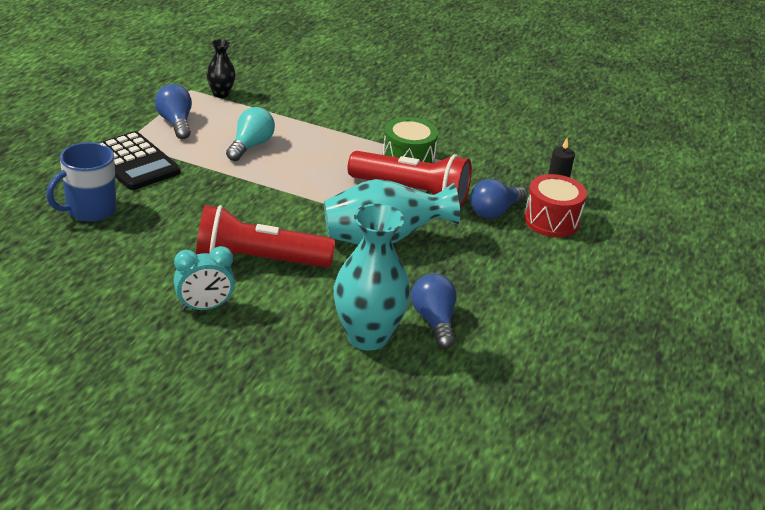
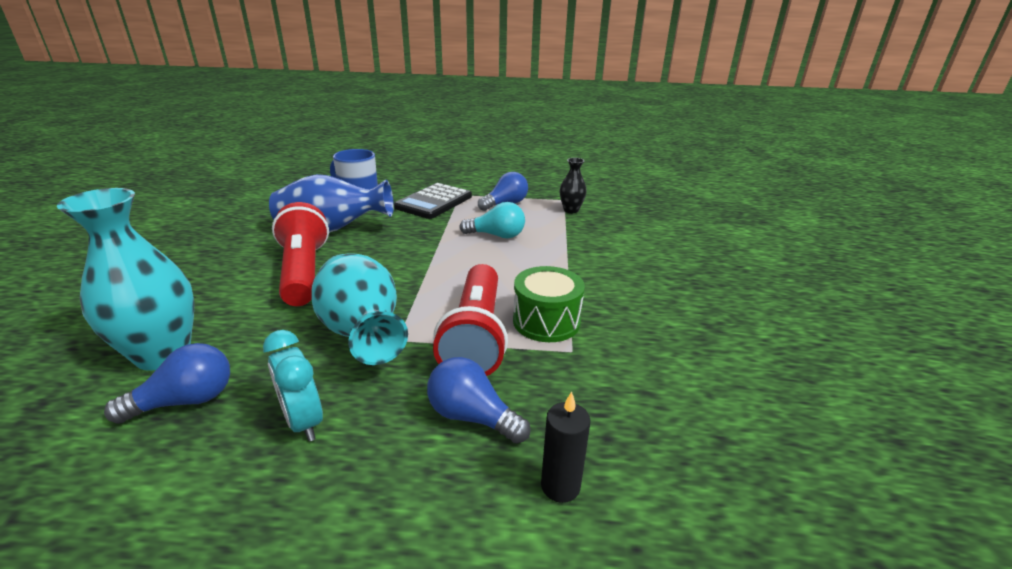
camera: 75 degrees right, 5 degrees down
turquoise clock [174,246,235,311] -> turquoise clock moved to [263,330,323,442]
red drum [524,174,587,237] -> none
none -> blue vase [269,174,394,233]

